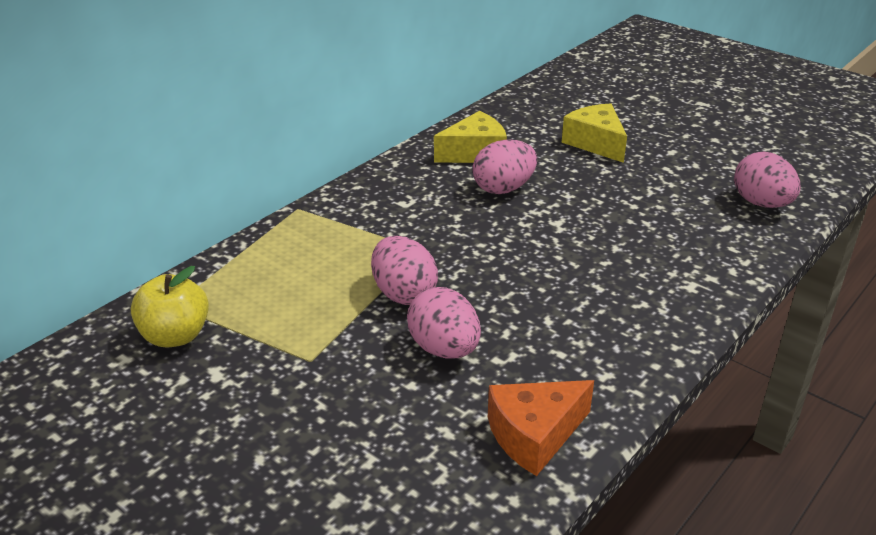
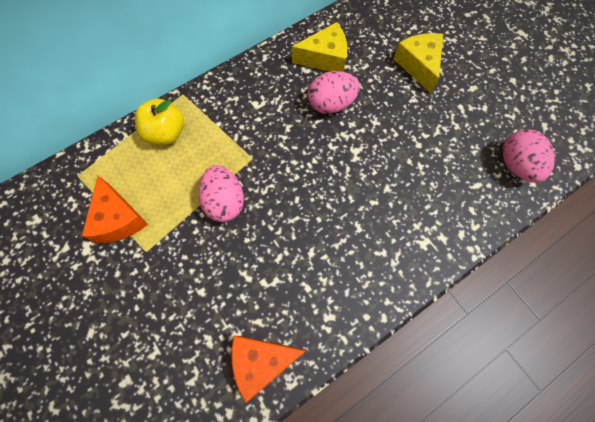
camera: 15 degrees right, 35 degrees up
yellow apple [131,266,209,347] -> yellow apple moved to [135,98,184,145]
pink egg [407,287,481,359] -> none
none -> orange cheese [82,175,148,243]

